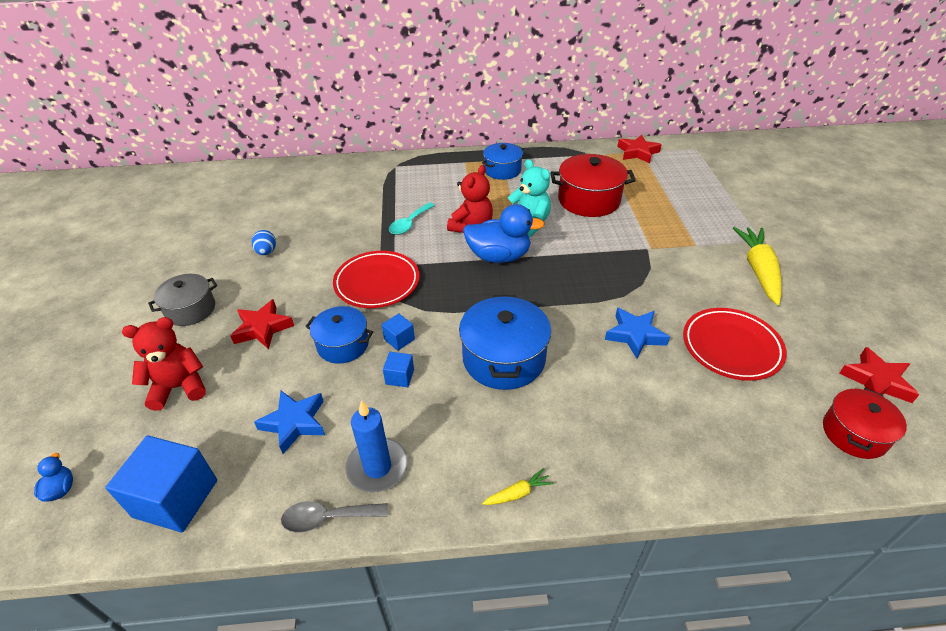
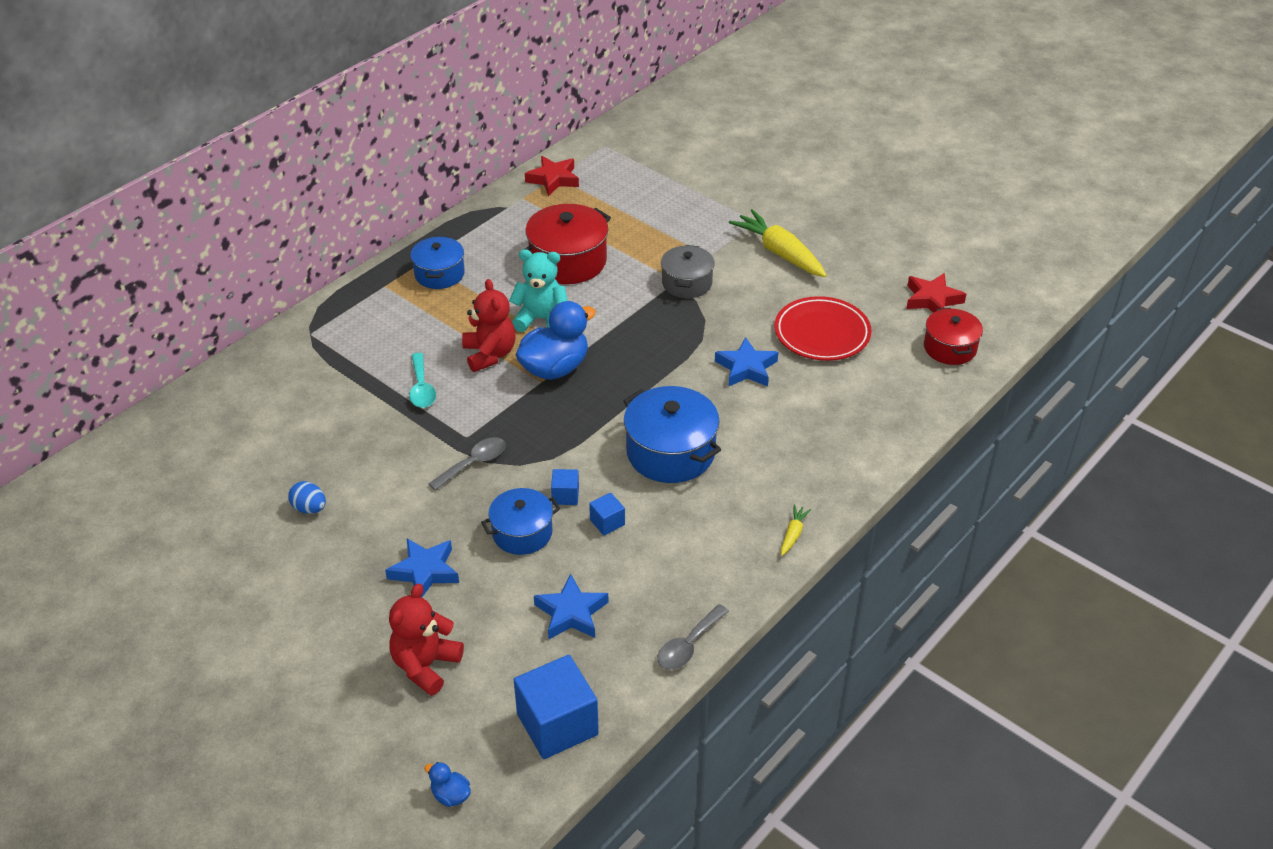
camera: 45 degrees left, 0 degrees up
grey pot [148,274,217,326] -> grey pot moved to [661,245,715,298]
red star [230,299,294,349] -> blue star [385,538,459,597]
red plate [333,251,420,308] -> grey spoon [428,437,506,491]
blue candle [345,400,408,492] -> none

